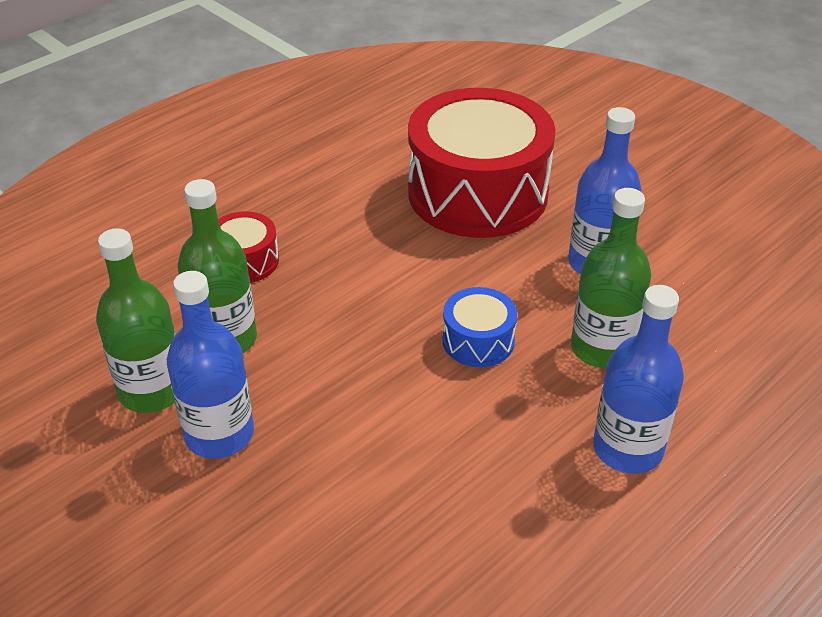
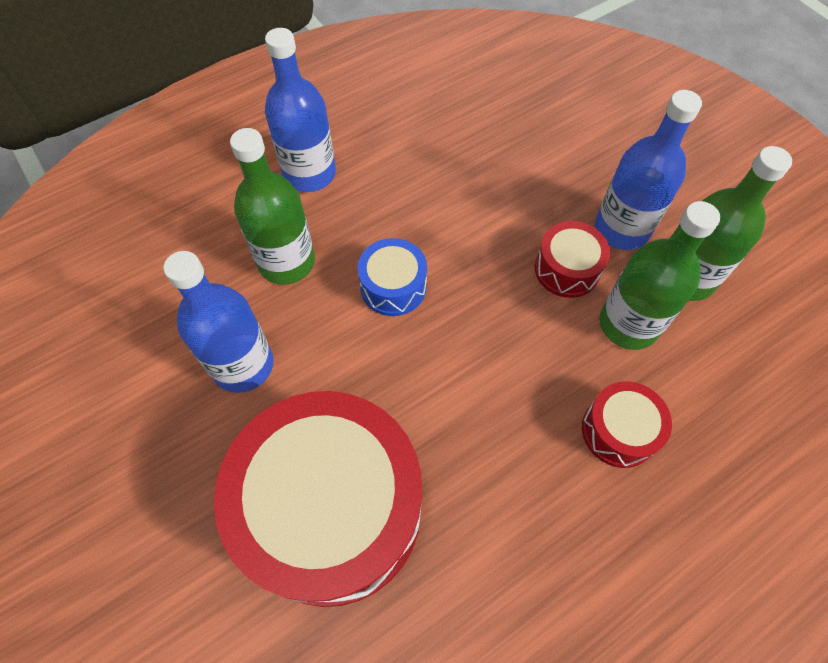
camera: 170 degrees left, 20 degrees up
none -> red drum [535,221,610,298]

